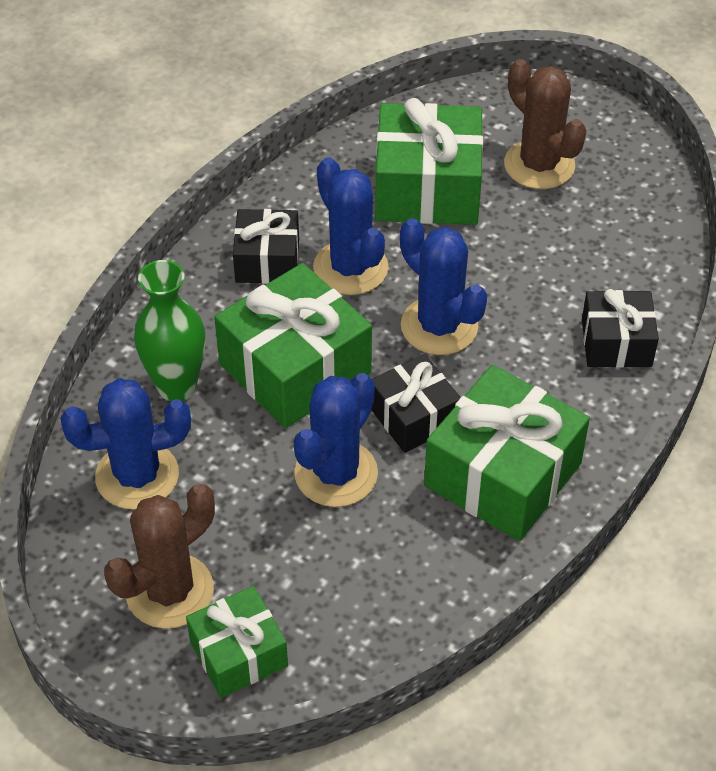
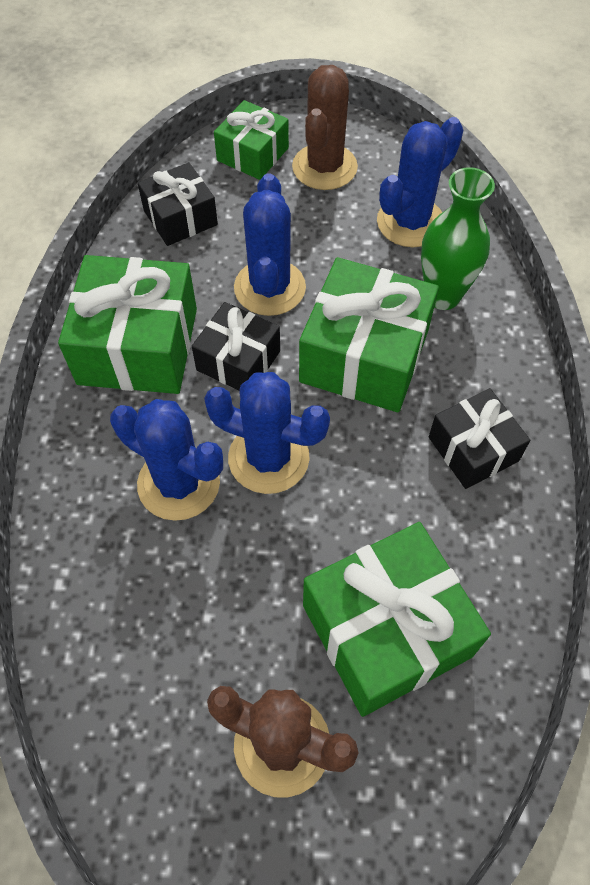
camera: 150 degrees right, 10 degrees up
blue cactus [313,157,389,295] -> blue cactus moved to [110,399,223,521]
black gift [582,289,659,368] -> black gift moved to [138,162,218,246]

